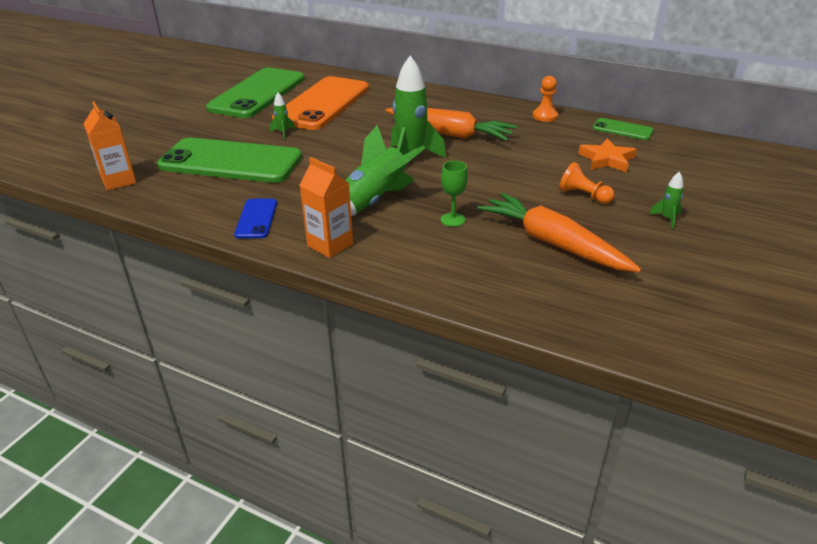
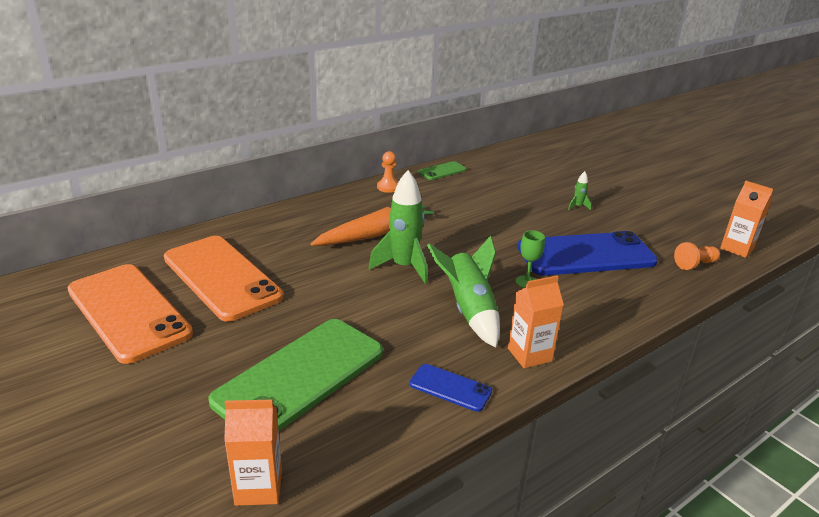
camera: 65 degrees left, 5 degrees down
green phone [206,67,305,118] -> orange phone [68,264,193,364]
green rocket [270,93,295,139] -> none
orange carrot [477,193,641,272] -> blue phone [518,231,658,276]
orange pawn [559,162,614,204] -> orange pawn moved to [674,242,720,270]
orange star [578,138,637,172] -> none
none -> orange carton [720,181,773,258]

